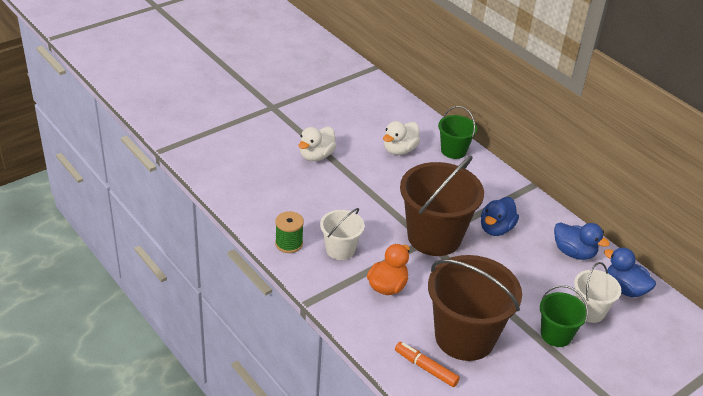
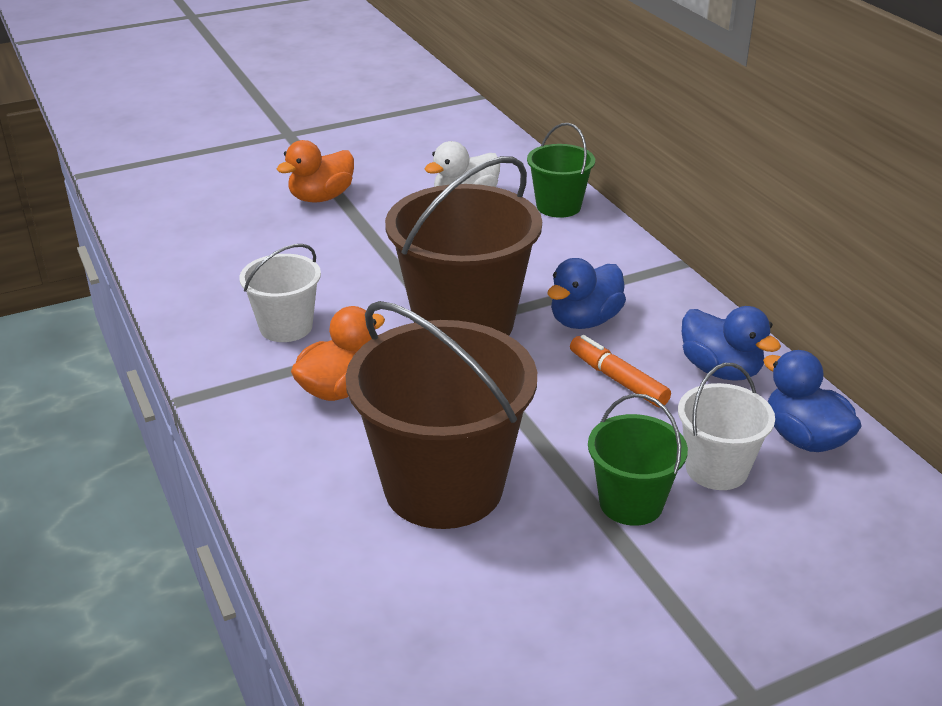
camera: 15 degrees right, 5 degrees down
green spool [275,211,304,253] -> none
white duck [298,127,337,161] -> orange duck [277,140,354,203]
orange marker [395,342,460,387] -> orange marker moved to [570,335,671,407]

